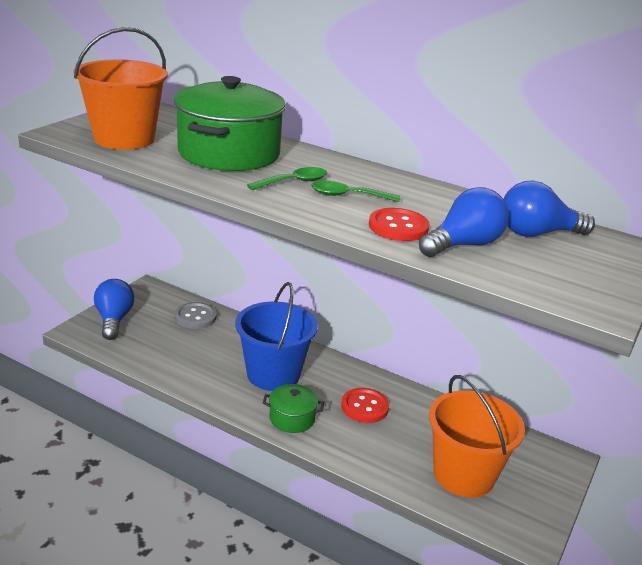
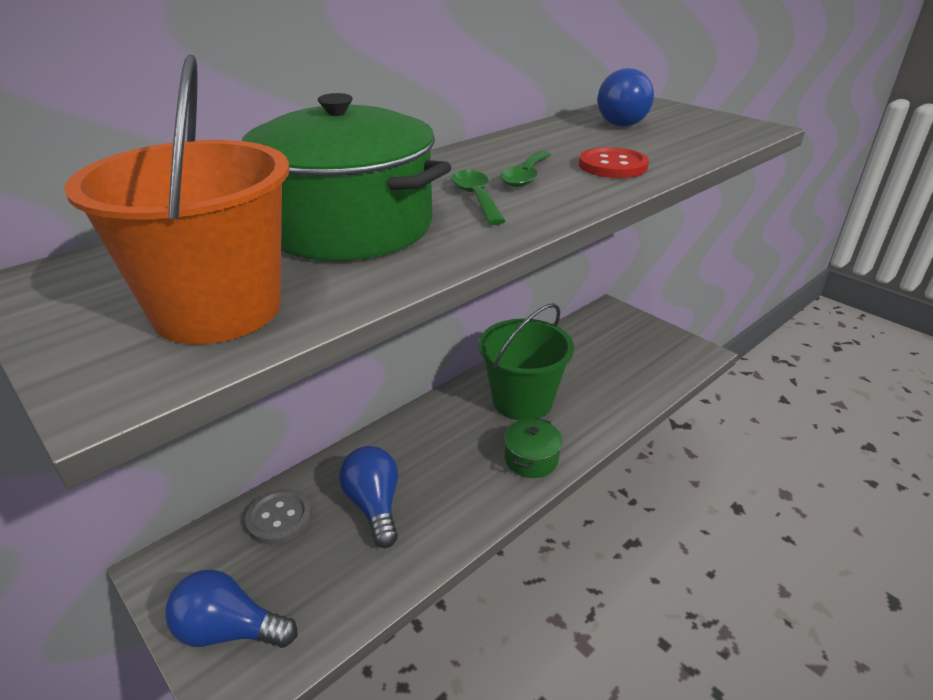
camera: 70 degrees left, 5 degrees up
blue bucket [235,282,318,391] -> none
red button [341,388,389,423] -> green bucket [479,303,574,421]
blue light bulb [419,187,509,257] -> blue light bulb moved to [339,446,398,548]
orange bucket [429,375,525,498] -> none

